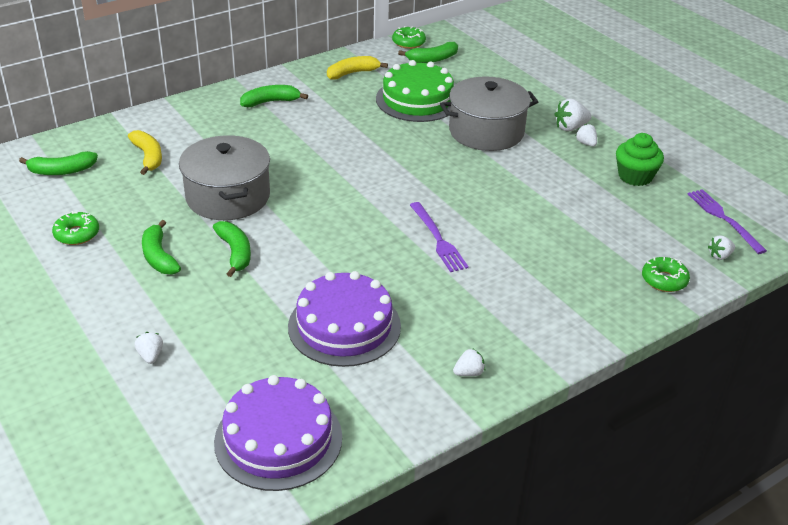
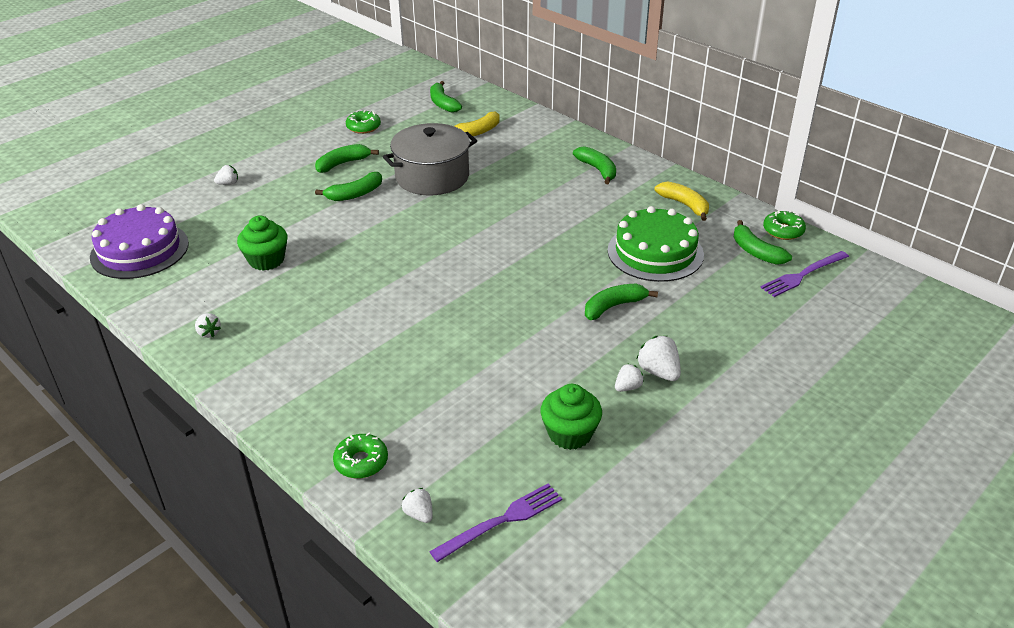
camera: 80 degrees right, 0 degrees up
purple cake [288,271,401,367] -> green cupcake [237,215,287,271]
purple fork [410,202,469,272] -> purple fork moved to [760,251,849,297]
grey pot [440,76,538,151] -> green banana [585,284,658,320]

